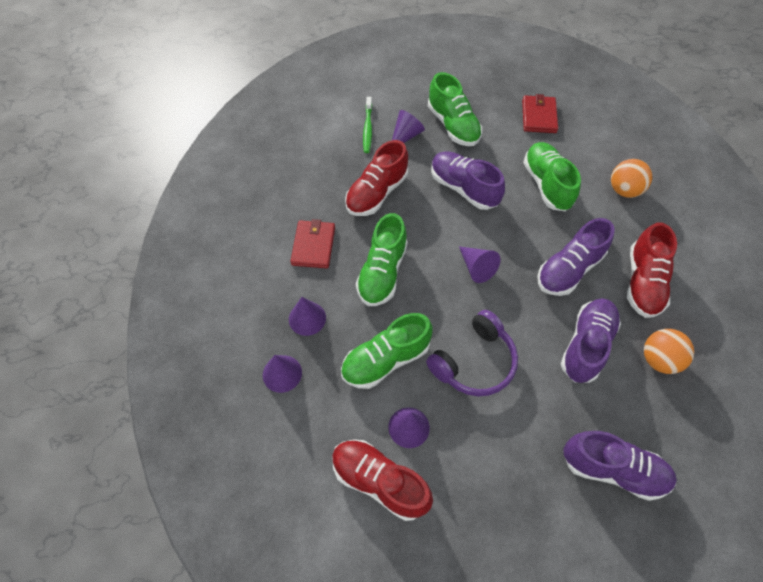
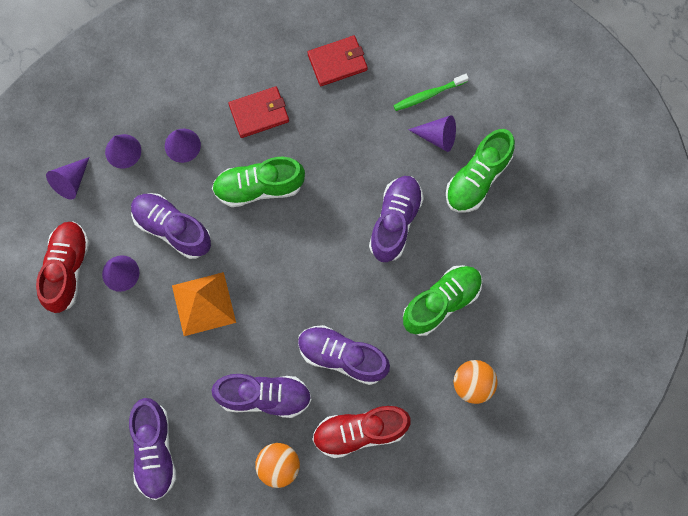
camera: 65 degrees right, 15 degrees up
green shoe [341,313,433,389] -> purple shoe [131,193,211,259]
red shoe [345,140,408,216] -> none
purple headphones [426,310,518,397] -> orange pyramid [172,272,236,336]
purple cone [459,246,500,283] -> purple cone moved to [46,157,89,200]
red wallet [522,94,558,133] -> red wallet moved to [308,36,368,86]

